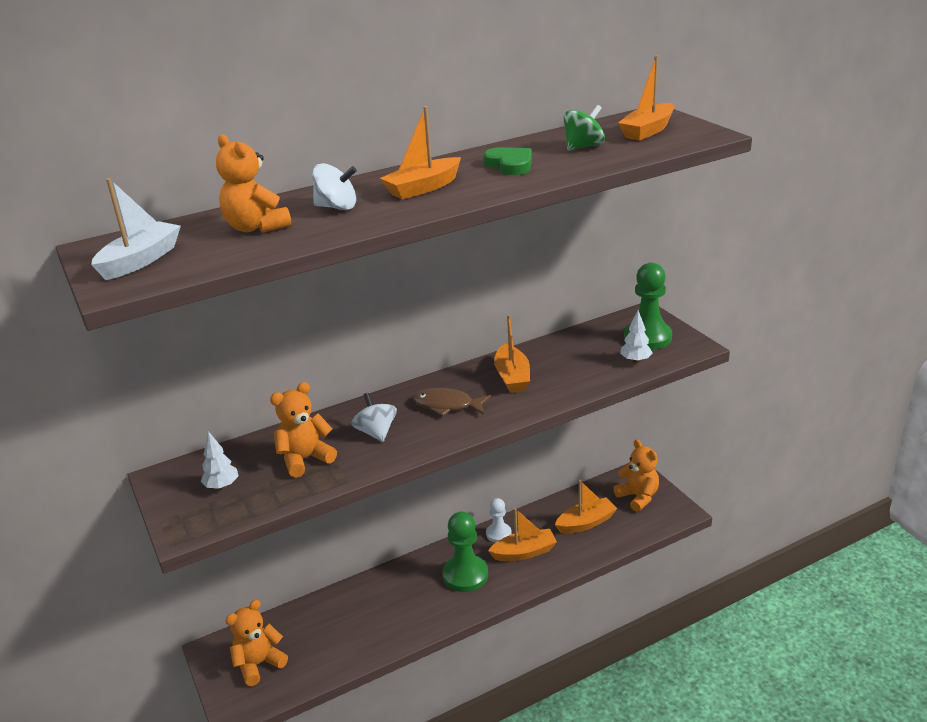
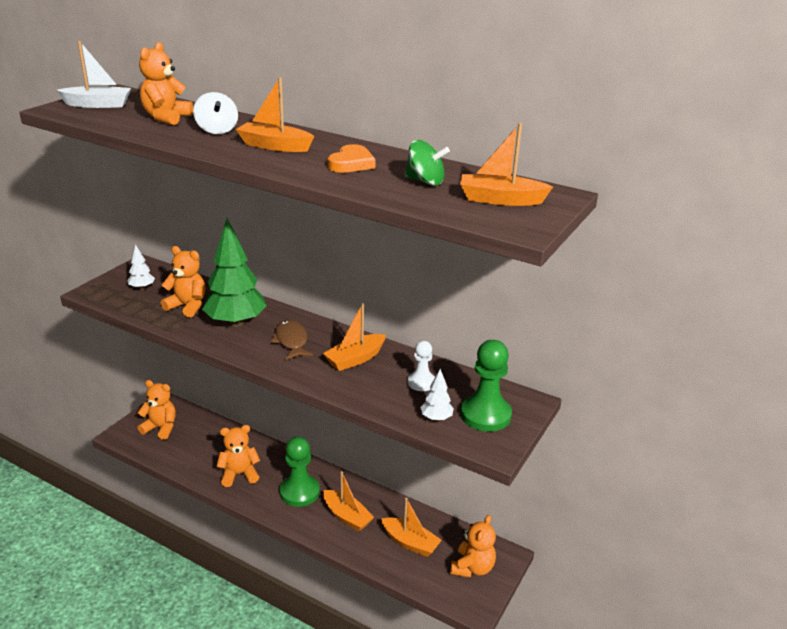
camera: 55 degrees right, 0 degrees up
white spinning top [351,393,397,442] -> green tree [202,218,267,327]
green heart [484,147,532,175] -> orange heart [328,144,376,173]
white pawn [486,498,512,543] -> white pawn moved to [408,341,435,391]
none -> orange teddy bear [217,425,260,487]

